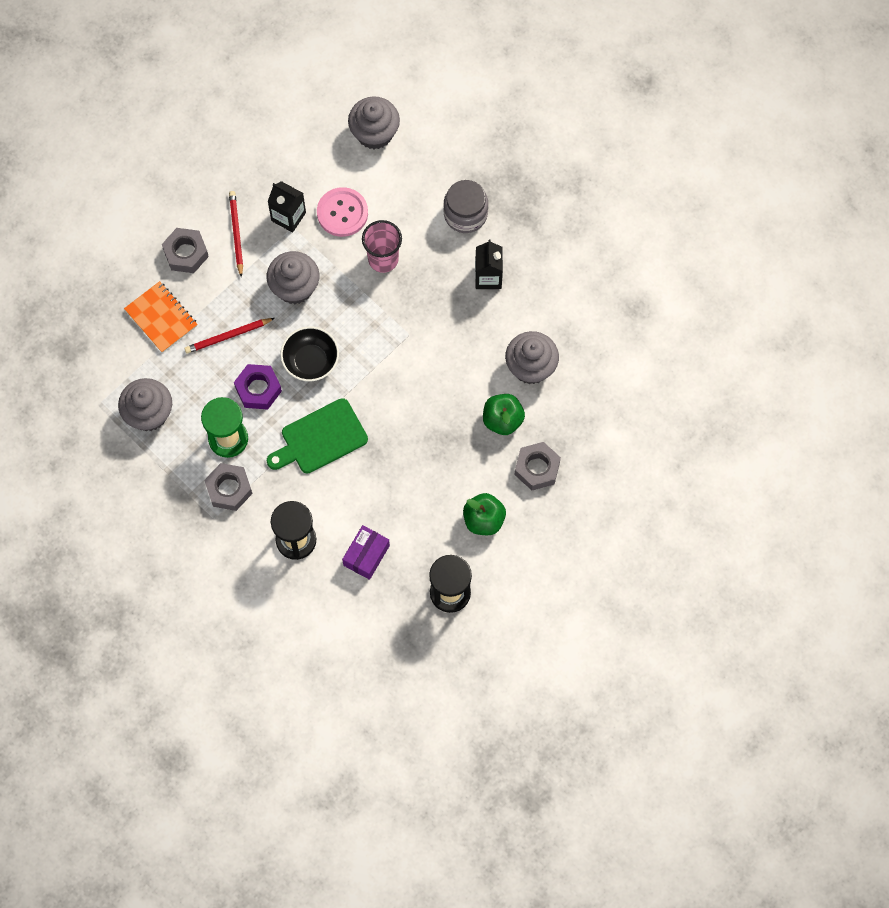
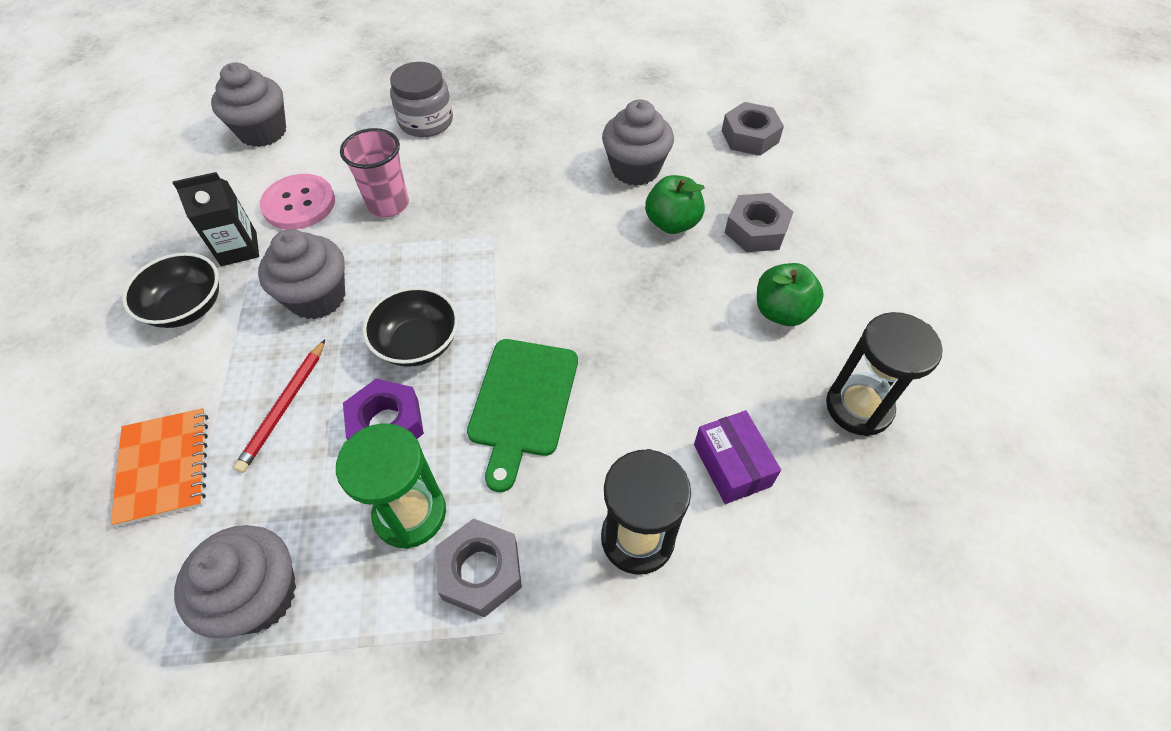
camera: 50 degrees left, 15 degrees down
orange notebook [124,281,198,353] -> orange notebook turned 75 degrees clockwise [111,408,208,527]
grey nut [162,228,209,273] -> grey nut moved to [722,102,784,156]
red pencil [229,191,243,277] -> black bowl [122,253,219,328]
black carton [475,239,503,289] -> none

